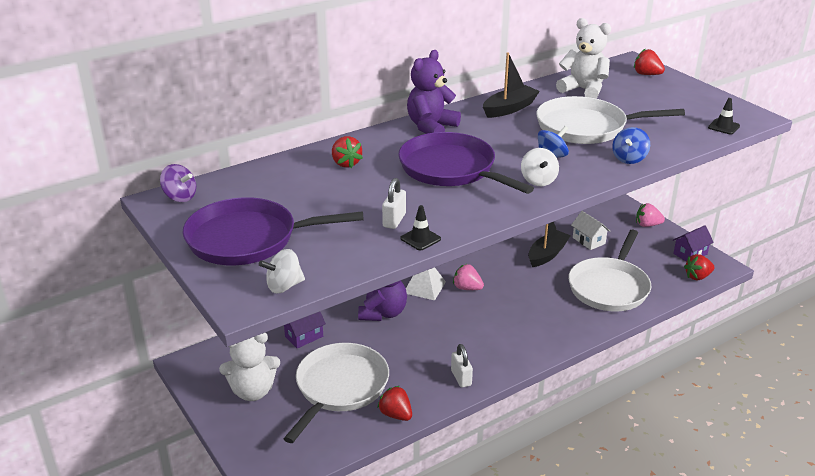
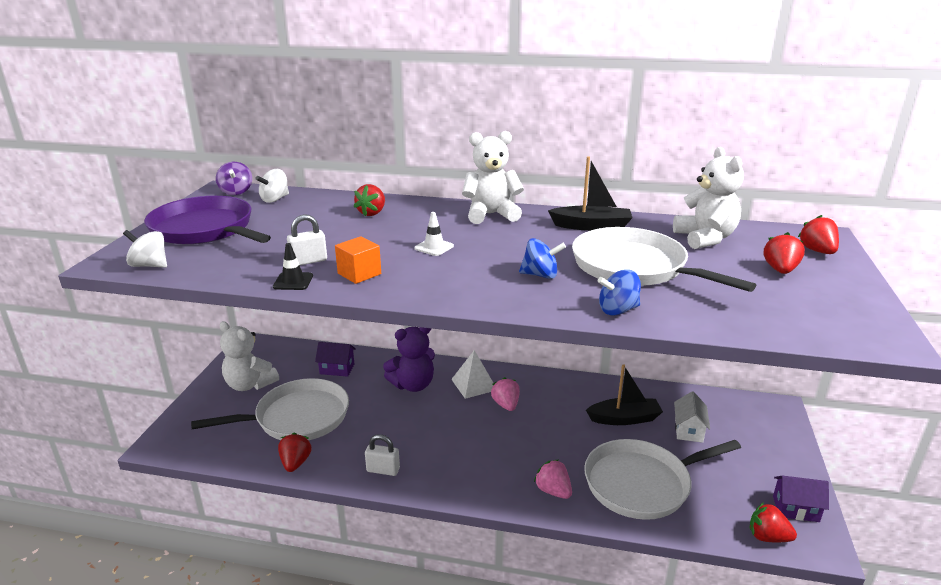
camera: 45 degrees right, 5 degrees down
purple pan [398,132,534,194] -> white traffic cone [414,212,454,256]
purple teddy bear [407,50,461,134] -> white teddy bear [462,131,524,224]
white padlock [451,344,473,388] -> white padlock turned 75 degrees clockwise [365,434,400,476]
white spinning top [521,148,559,186] -> white spinning top moved to [255,169,289,203]
pink strawberry [636,203,665,227] -> pink strawberry moved to [534,460,572,499]
black traffic cone [708,98,740,135] -> none
none -> orange cube [335,237,381,284]
none -> red strawberry [764,232,805,274]

